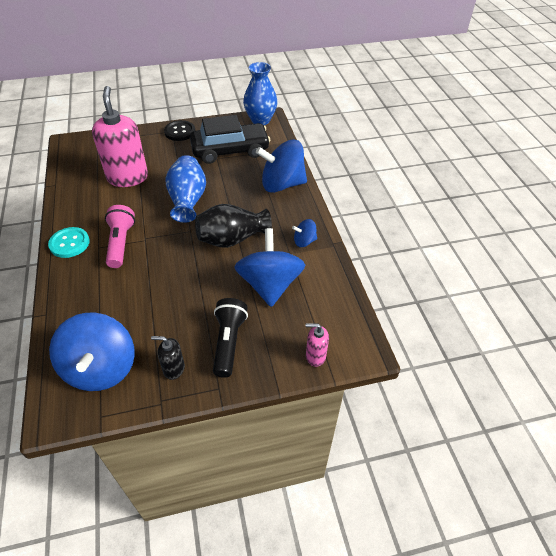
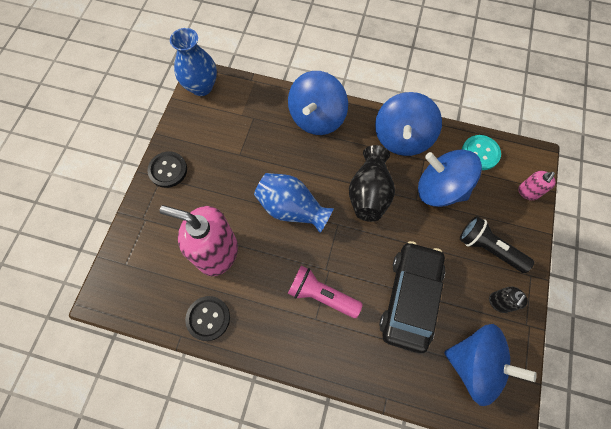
camera: 60 degrees left, 20 degrees up
turquoise button [48,227,90,258] -> turquoise button moved to [462,135,501,170]
black car [190,115,270,164] -> black car moved to [379,241,445,353]
blue spinning top [292,219,317,247] -> blue spinning top [375,92,442,156], size x2.14
none -> black button [185,296,230,341]

